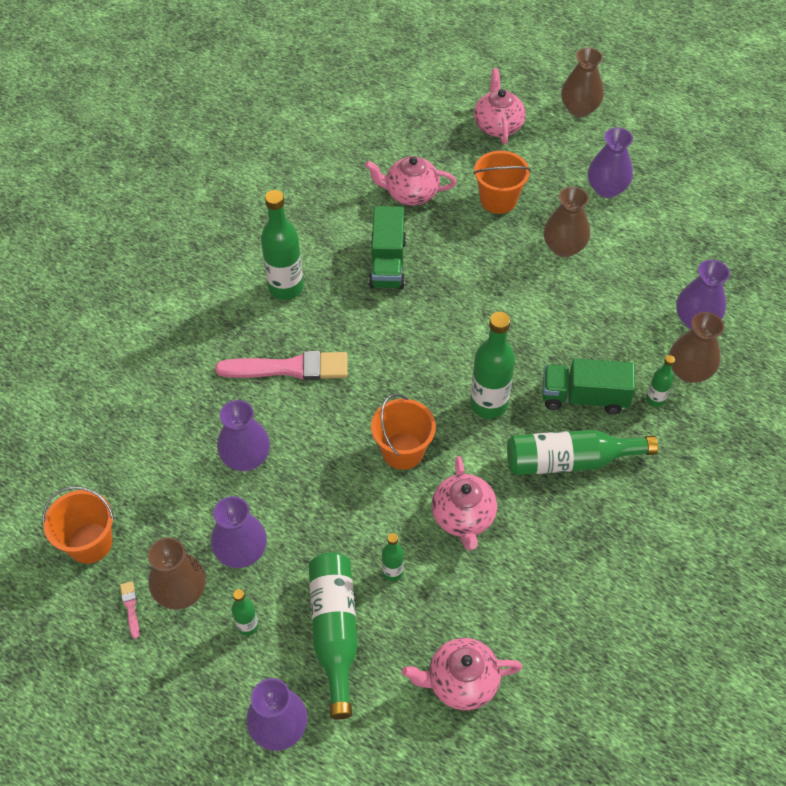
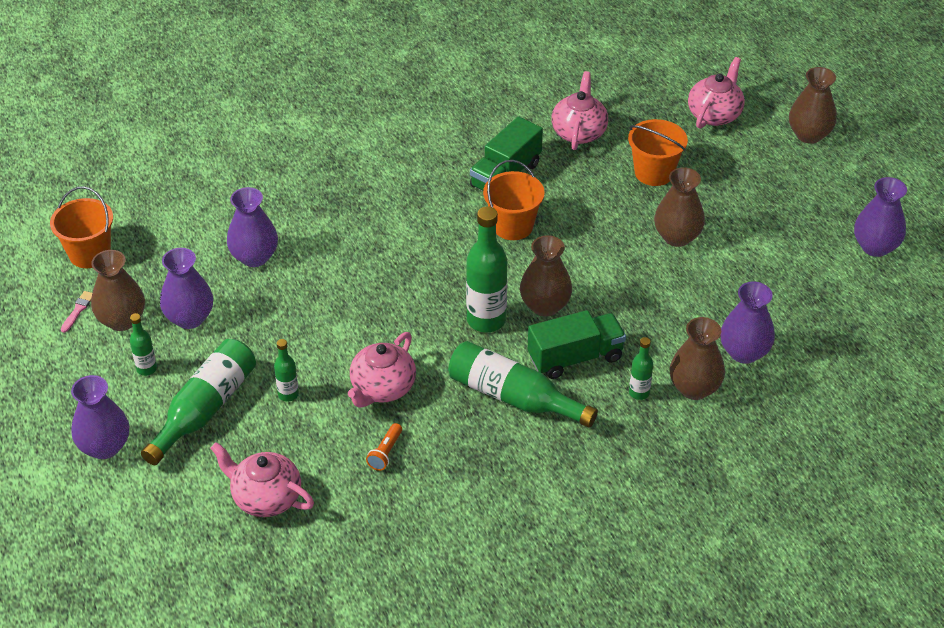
camera: 35 degrees right, 10 degrees down
pink brush [215,351,347,380] -> none
green bottle [261,190,303,300] -> none
pink teapot [365,156,456,205] -> pink teapot turned 60 degrees clockwise [551,71,608,150]
orange bucket [371,393,436,470] -> orange bucket moved to [483,160,545,240]
green truck [542,359,635,414] -> green truck turned 120 degrees clockwise [528,310,626,379]
purple vase [588,127,633,198] -> purple vase moved to [854,177,907,257]
none -> orange flashlight [366,423,402,471]
none -> brown vase [520,235,572,316]

